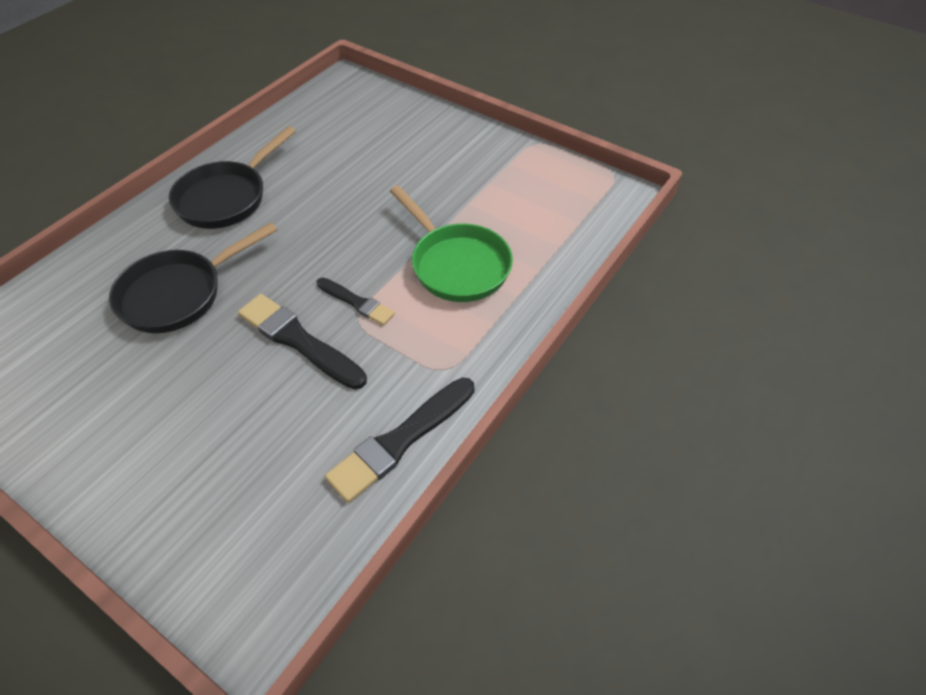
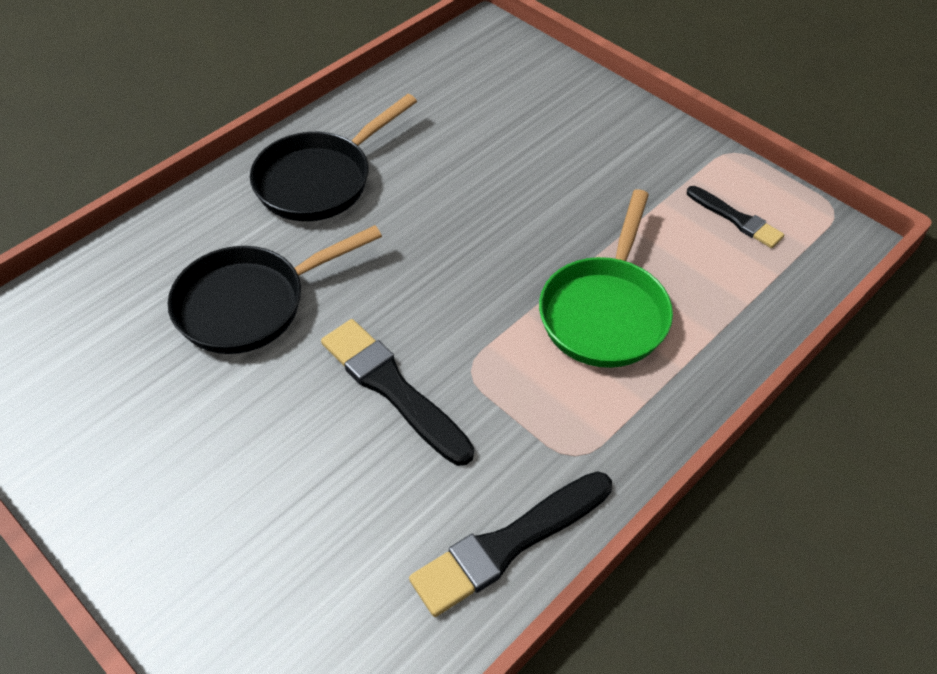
camera: 10 degrees right, 0 degrees up
black brush [317,278,395,326] -> black brush moved to [687,186,784,248]
green pan [390,185,513,302] -> green pan turned 45 degrees clockwise [539,189,673,368]

